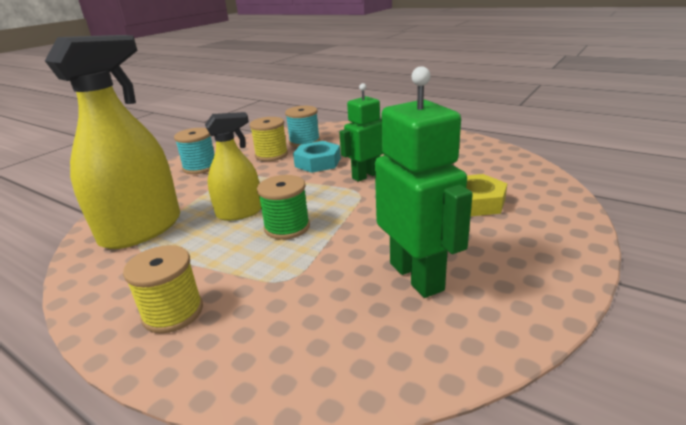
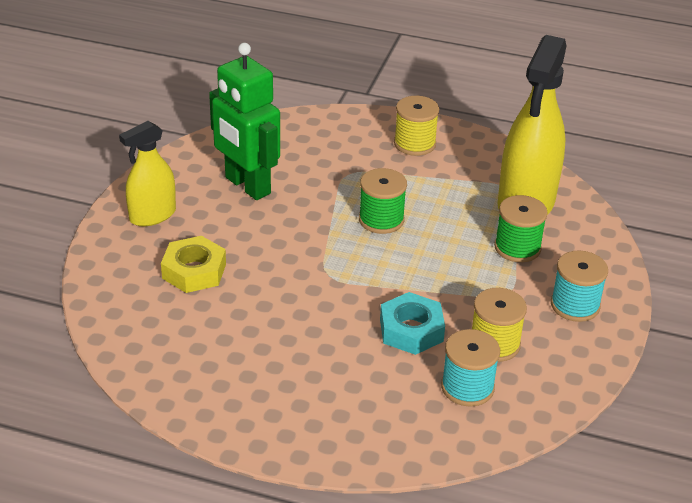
camera: 160 degrees right, 10 degrees up
yellow spray bottle [205,112,261,221] -> yellow spray bottle moved to [119,121,176,226]
green robot [339,83,384,182] -> none
none -> green spool [494,195,548,262]

